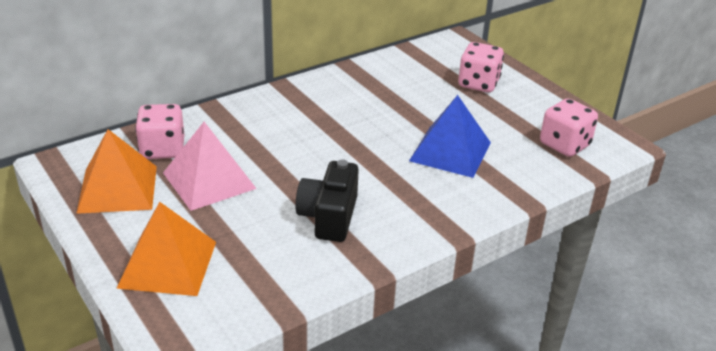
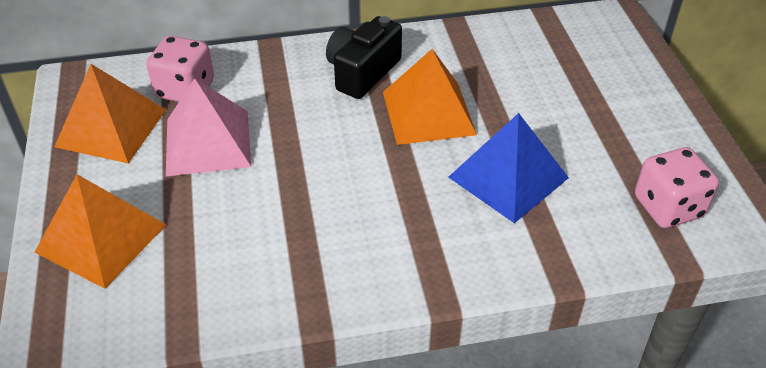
camera: 25 degrees right, 10 degrees up
black camera [295,159,359,242] -> black camera moved to [326,16,402,99]
pink dice [458,42,504,92] -> none
none -> orange pyramid [383,49,477,145]

